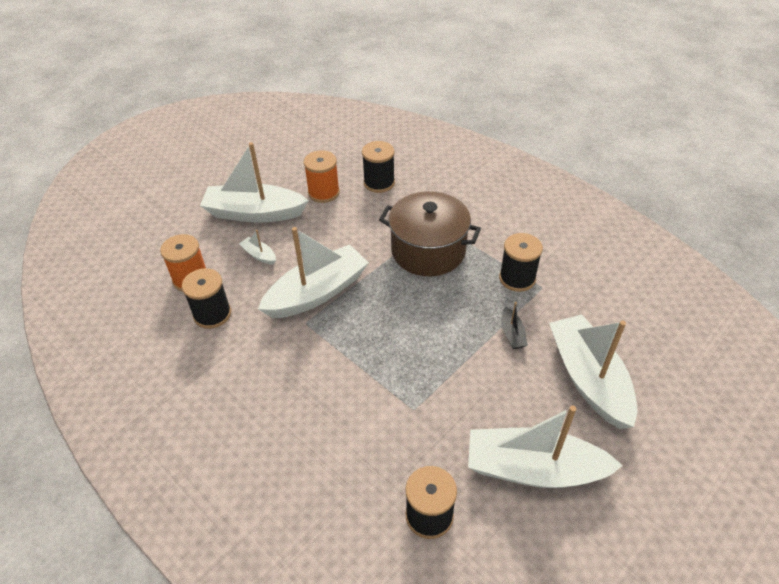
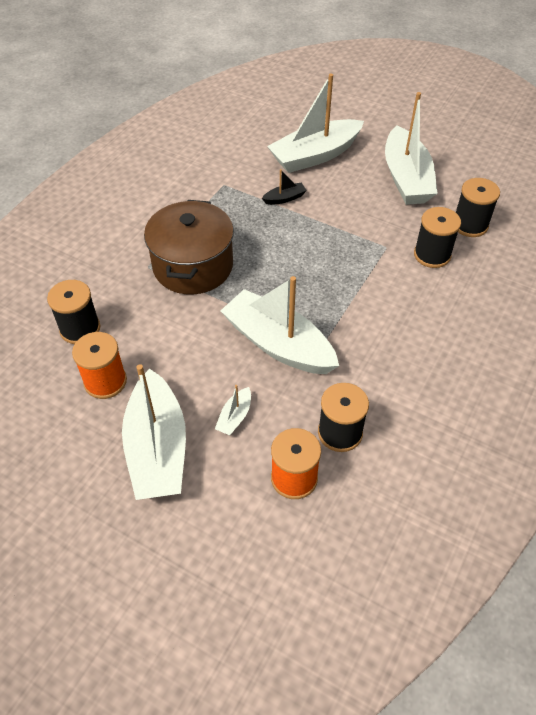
camera: 105 degrees left, 5 degrees up
black spool [499,233,543,292] -> black spool moved to [414,207,461,268]

